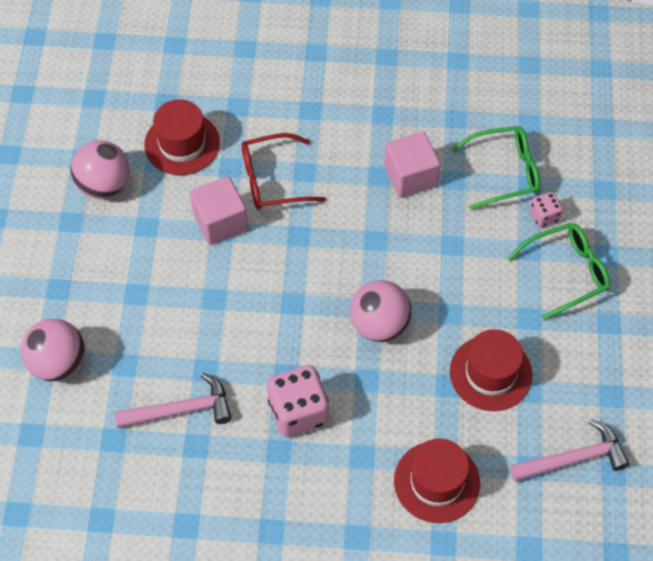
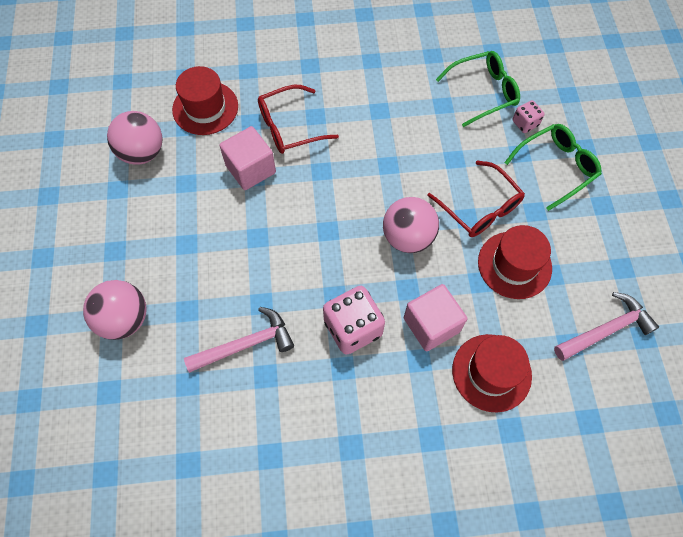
camera: 10 degrees left, 5 degrees up
pink cube [384,132,440,198] -> pink cube moved to [404,284,467,351]
none -> red glasses [427,161,525,237]

